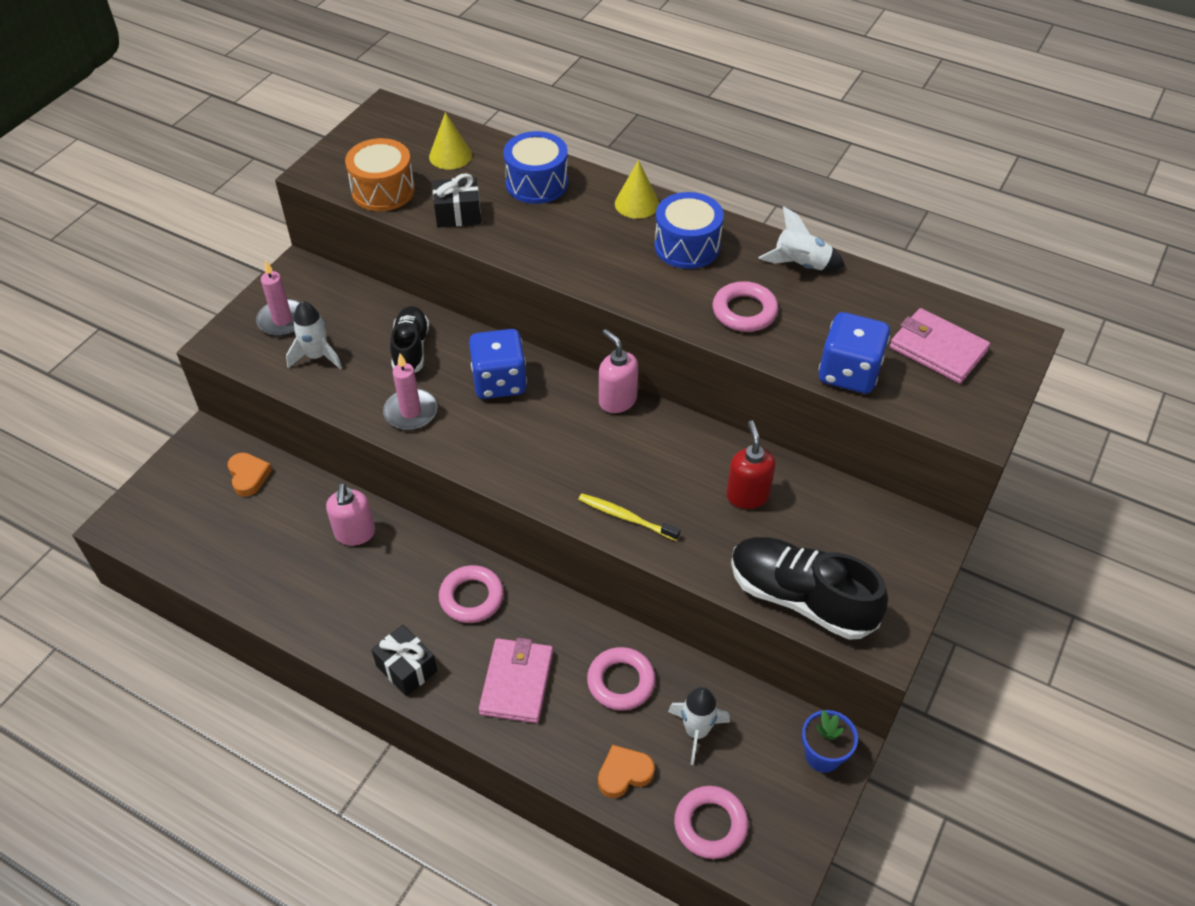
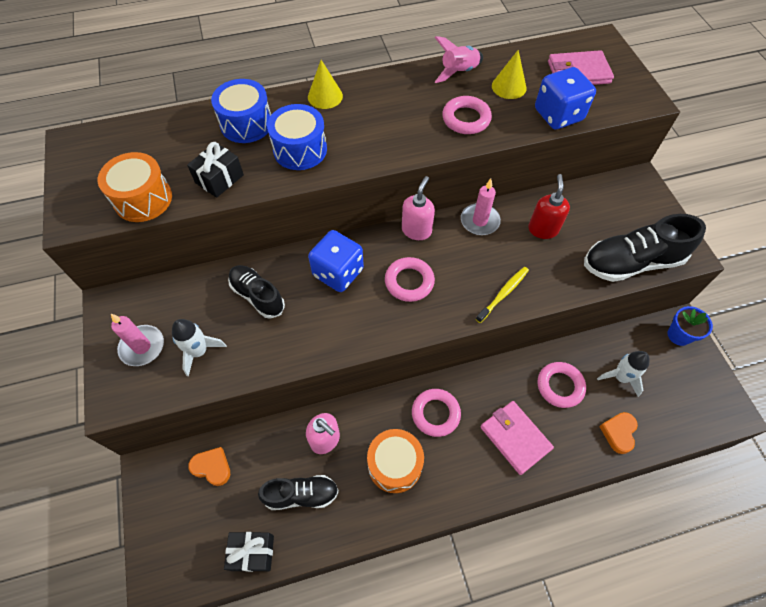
camera: 45 degrees left, 10 degrees up
black gift [371,625,437,696] -> black gift moved to [224,532,274,572]
pink candle [383,354,437,430] -> pink candle moved to [461,179,501,235]
yellow cone [429,112,472,170] -> yellow cone moved to [492,50,527,99]
yellow toothbrush [578,494,680,541] -> yellow toothbrush turned 150 degrees clockwise [476,267,529,323]
pink soap dispenser [599,329,638,413] -> pink soap dispenser turned 105 degrees clockwise [402,176,435,240]
blue drum [654,192,724,269] -> blue drum moved to [267,104,327,170]
pink ring [674,786,748,859] -> pink ring moved to [385,257,435,302]
red soap dispenser [726,420,776,509] -> red soap dispenser turned 60 degrees clockwise [528,174,570,239]
white rocket [758,206,845,271] -> pink rocket [435,36,483,83]
none -> black shoe [258,475,339,510]
none -> orange drum [367,429,424,493]

